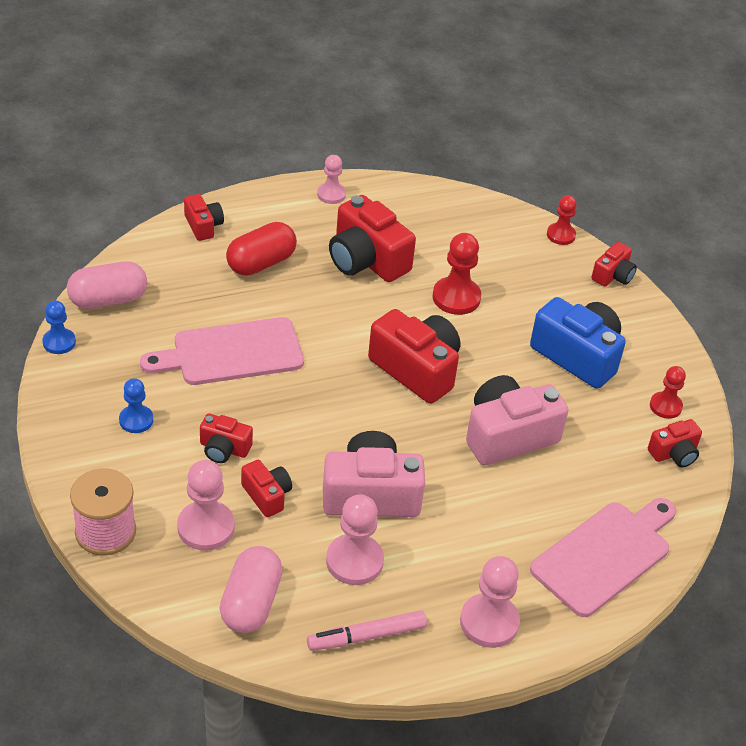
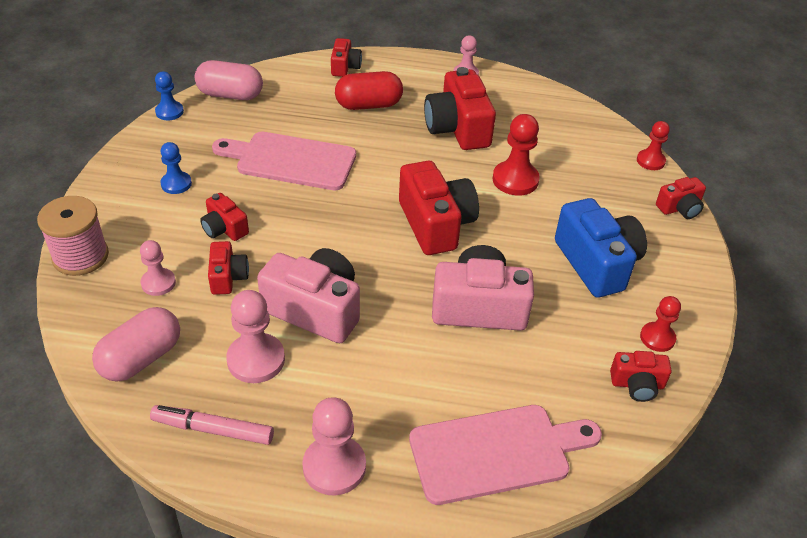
camera: 30 degrees right, 0 degrees up
pink pawn [177,460,235,551] -> pink pawn [140,240,176,296], size x0.63

